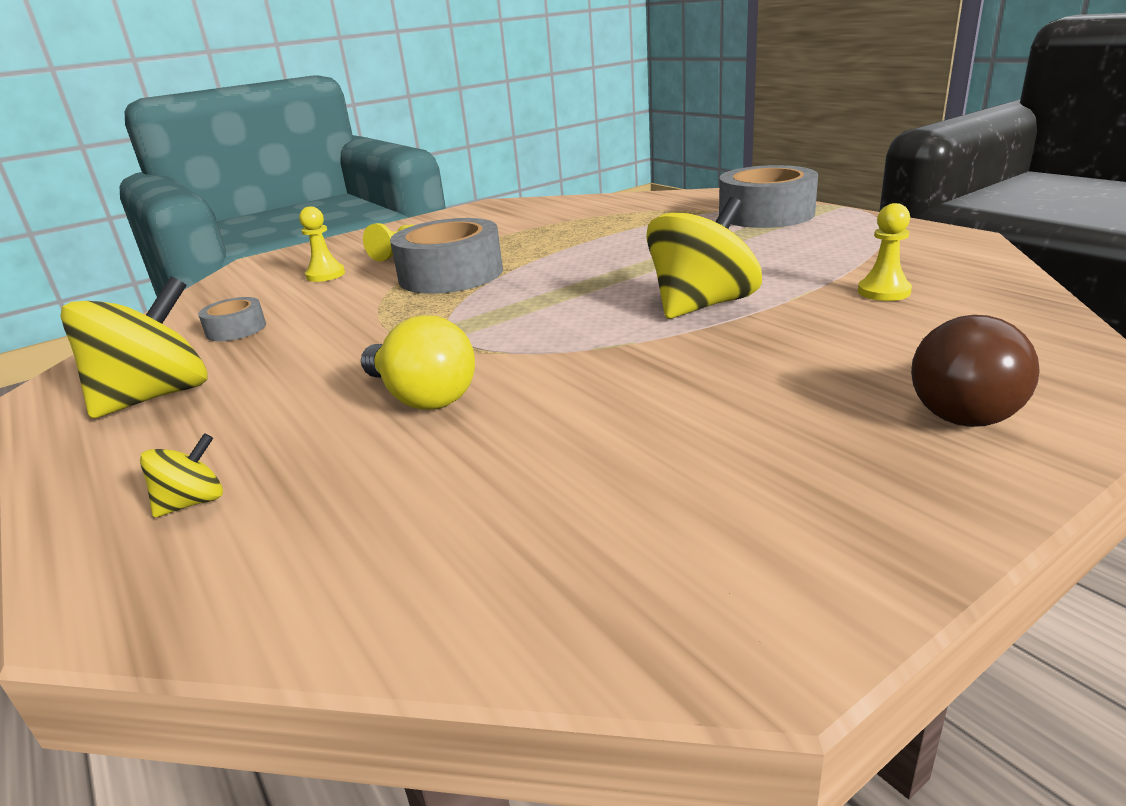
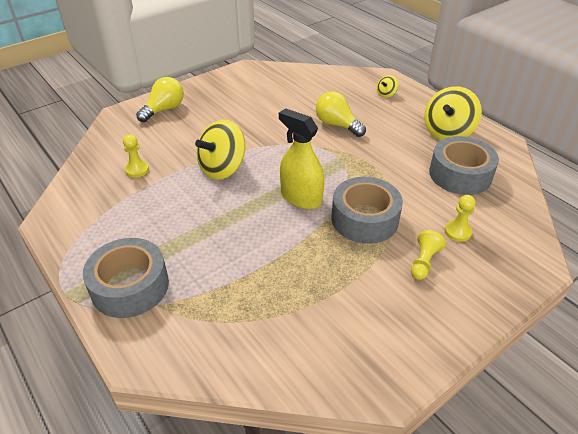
camera: 175 degrees right, 15 degrees up
grey tape [198,297,266,341] -> grey tape [429,136,499,195], size x2.06
brown light bulb [911,315,1040,427] -> yellow light bulb [136,77,184,122]
none -> yellow spray bottle [279,108,324,209]

